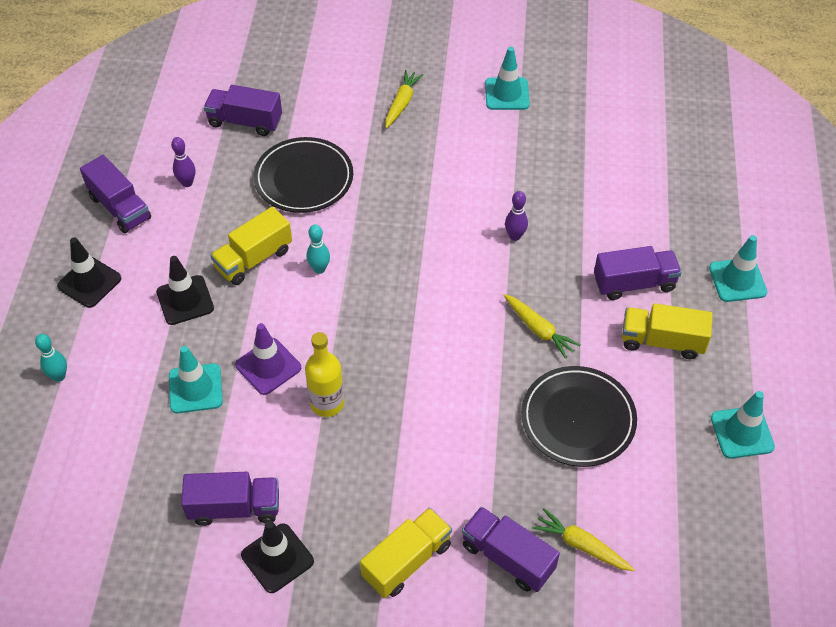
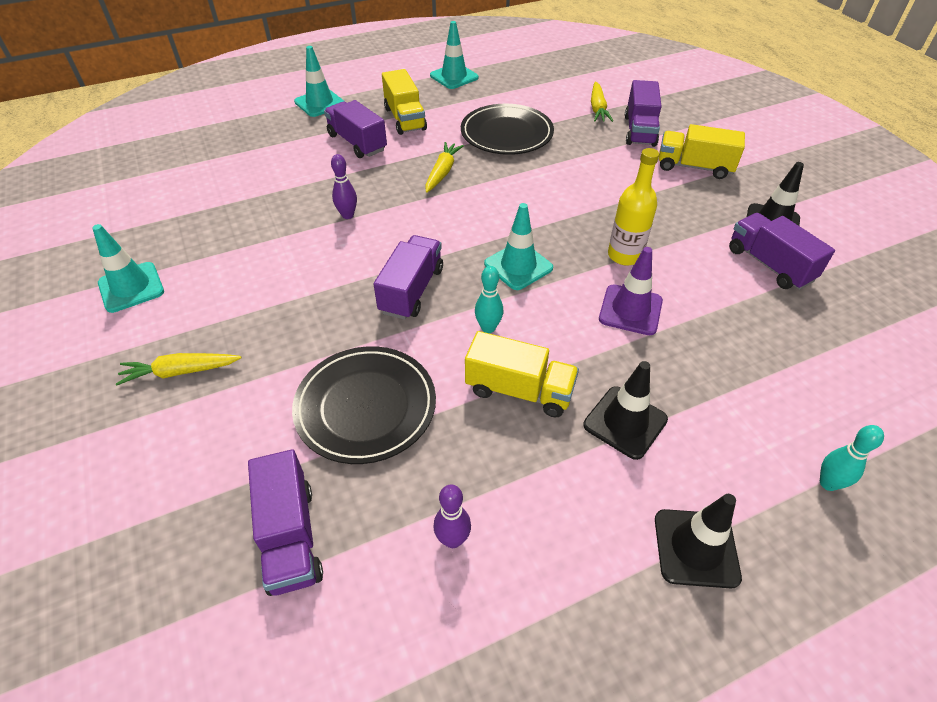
camera: 120 degrees left, 5 degrees down
purple truck [80,155,151,233] -> purple truck moved to [374,235,443,320]
turquoise traffic cone [169,346,223,413] -> turquoise traffic cone moved to [484,203,553,290]

